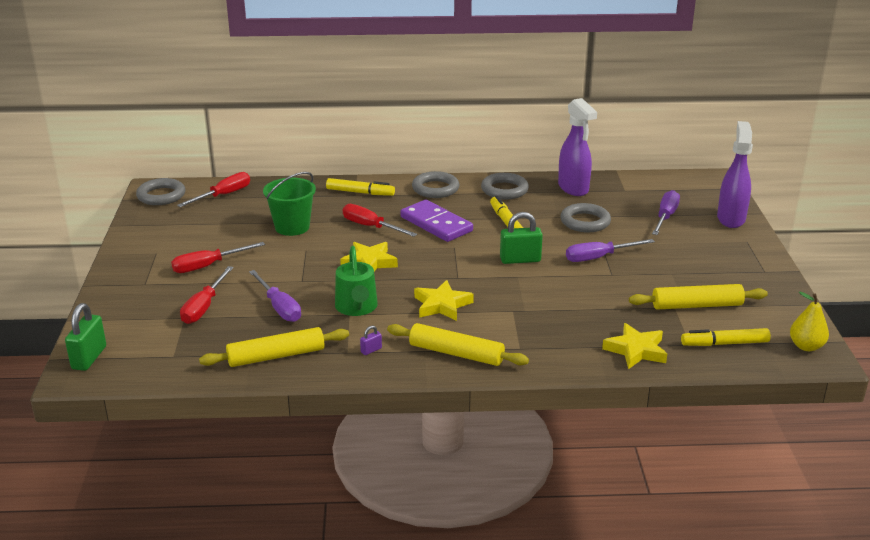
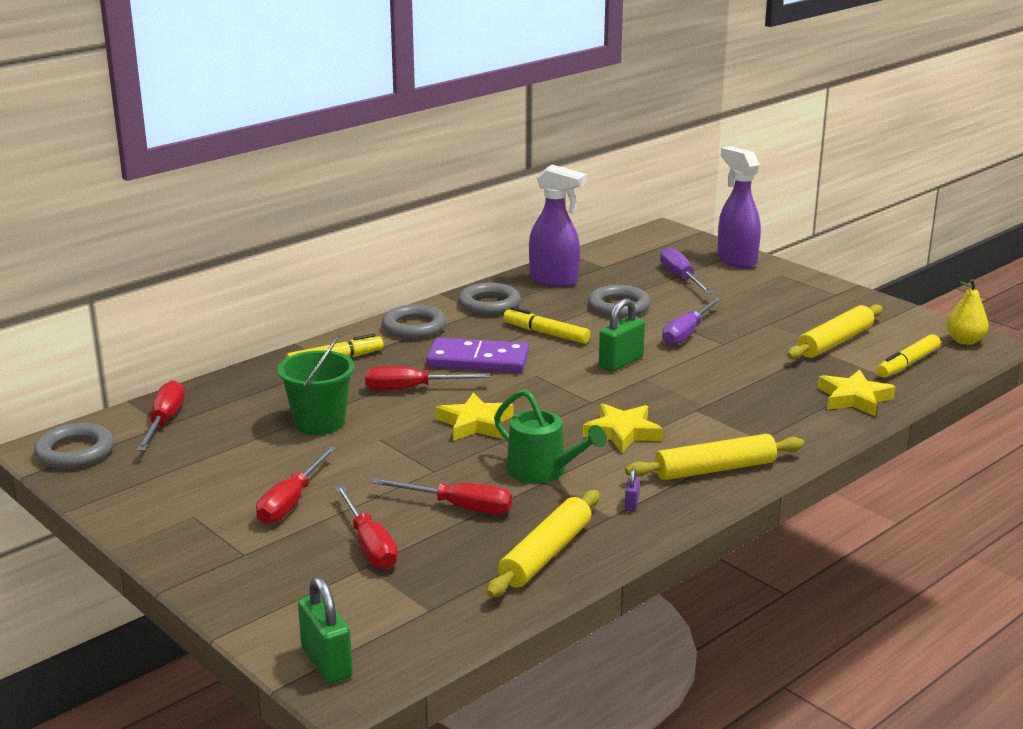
camera: 40 degrees left, 5 degrees down
purple screwdriver [249,270,301,322] -> red screwdriver [371,478,512,514]

